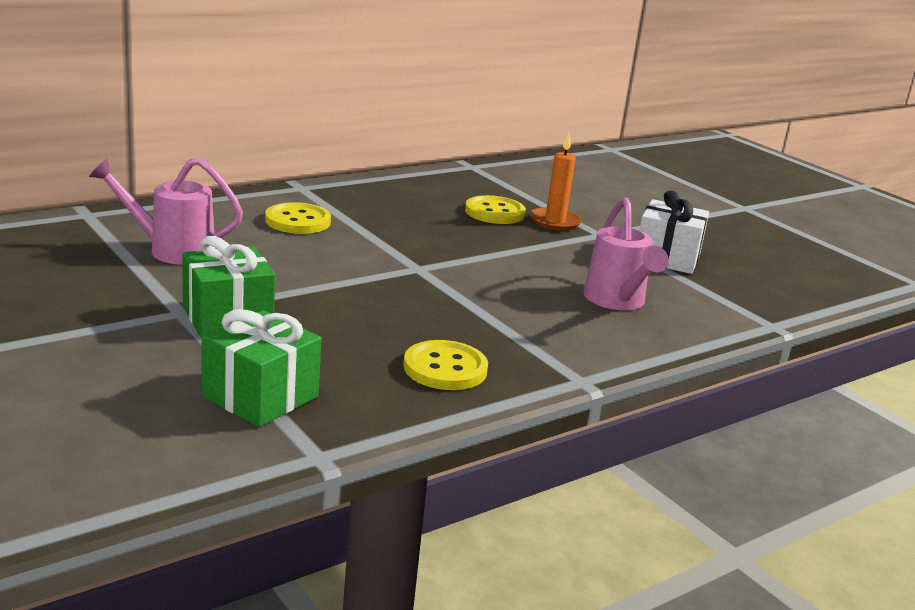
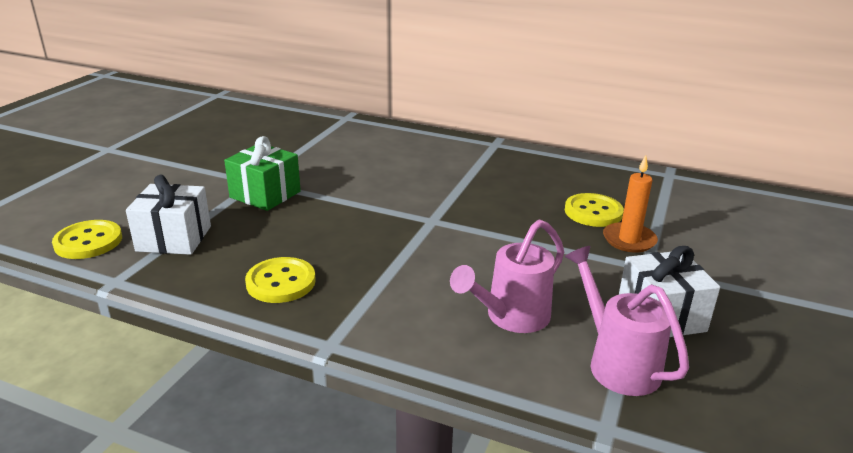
camera: 60 degrees right, 5 degrees up
pink watering can [89,158,243,265] -> pink watering can moved to [565,246,689,396]
green gift [202,309,322,427] -> white gift [126,175,211,255]
yellow button [265,202,331,234] -> yellow button moved to [52,220,122,259]

